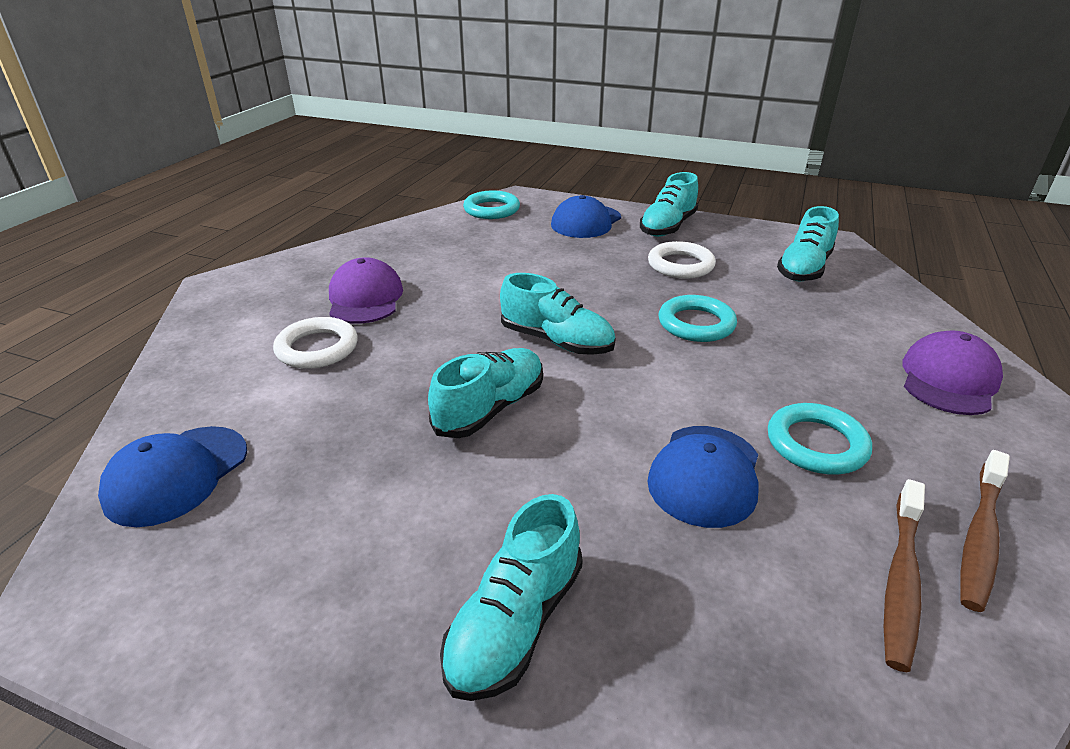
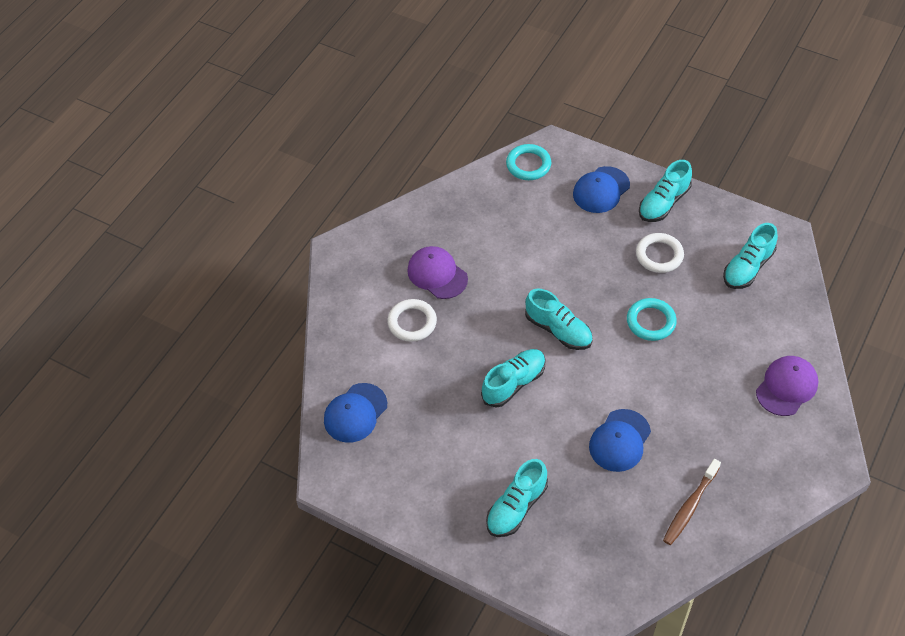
camera: 10 degrees right, 20 degrees up
purple cap [329,257,403,324] -> purple cap turned 45 degrees counterclockwise [407,246,468,299]
turquoise ring [768,403,872,474] -> none
brown toothbrush [960,450,1010,612] -> none

